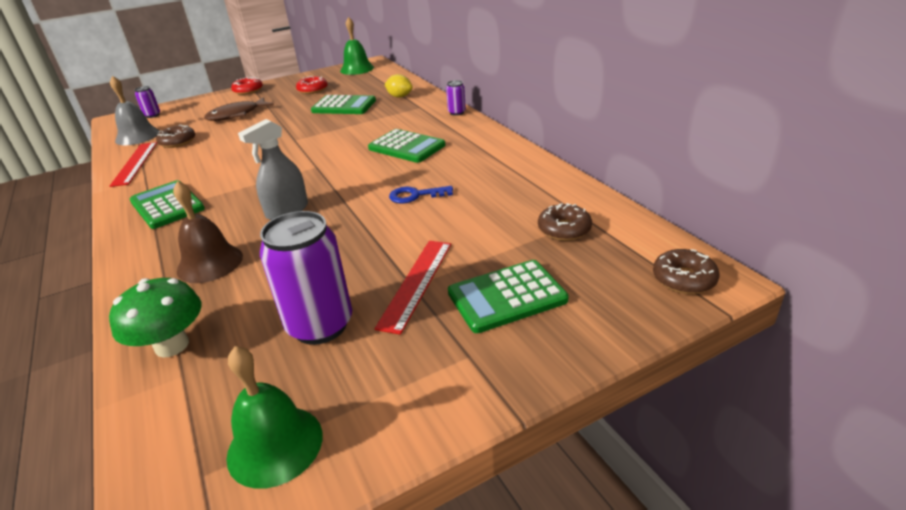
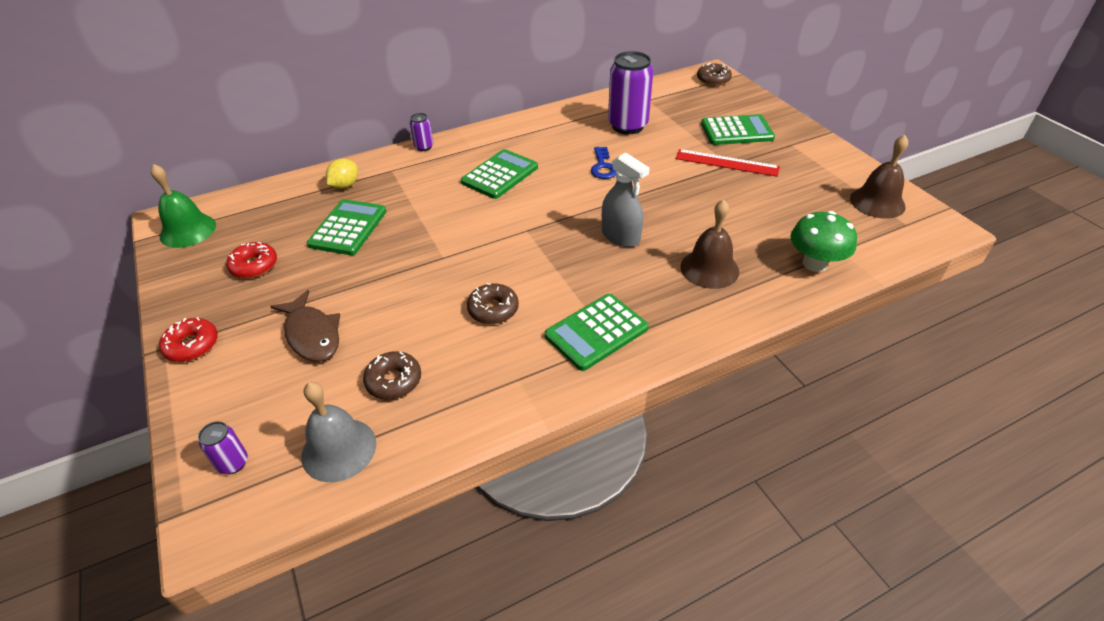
camera: 90 degrees left, 10 degrees up
red ruler [110,142,157,187] -> none
green bell [227,346,323,489] -> brown bell [850,135,908,219]
purple can [260,211,352,345] -> purple can moved to [608,51,653,134]
green calculator [448,260,569,333] -> green calculator turned 75 degrees counterclockwise [701,114,775,145]
brown donut [538,203,592,241] -> brown donut moved to [467,283,519,324]

